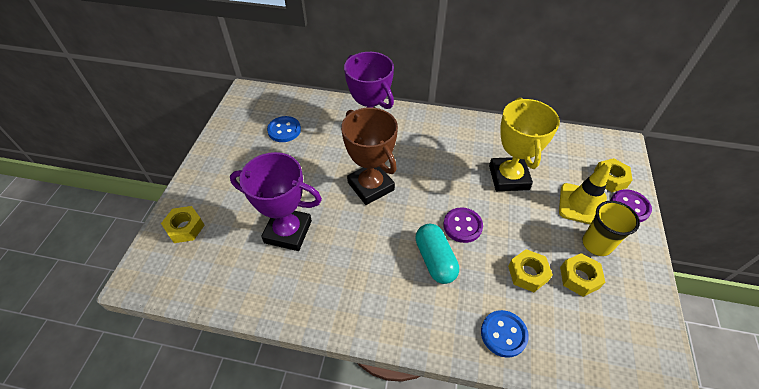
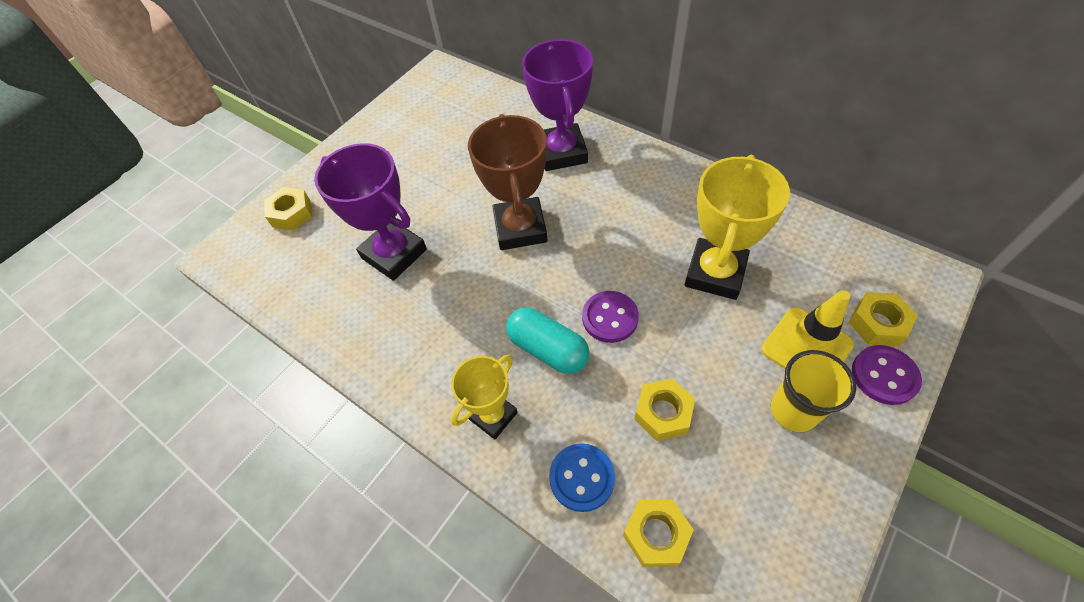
camera: 30 degrees right, 5 degrees up
blue button [267,116,301,142] -> none
turquoise capsule [415,224,459,284] -> turquoise capsule turned 60 degrees counterclockwise [506,307,590,374]
yellow nut [560,253,605,297] -> yellow nut moved to [623,499,694,567]
none -> yellow trophy [451,355,518,439]

